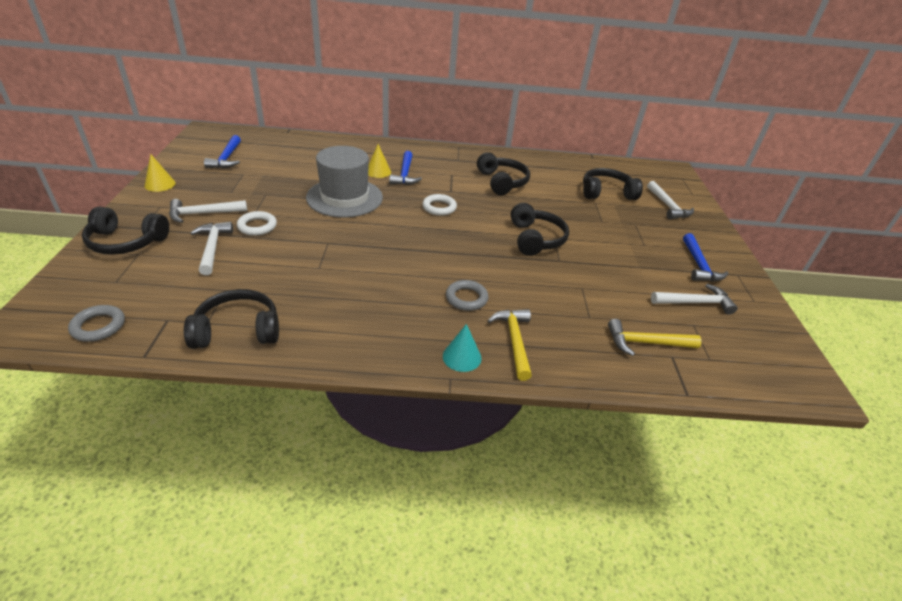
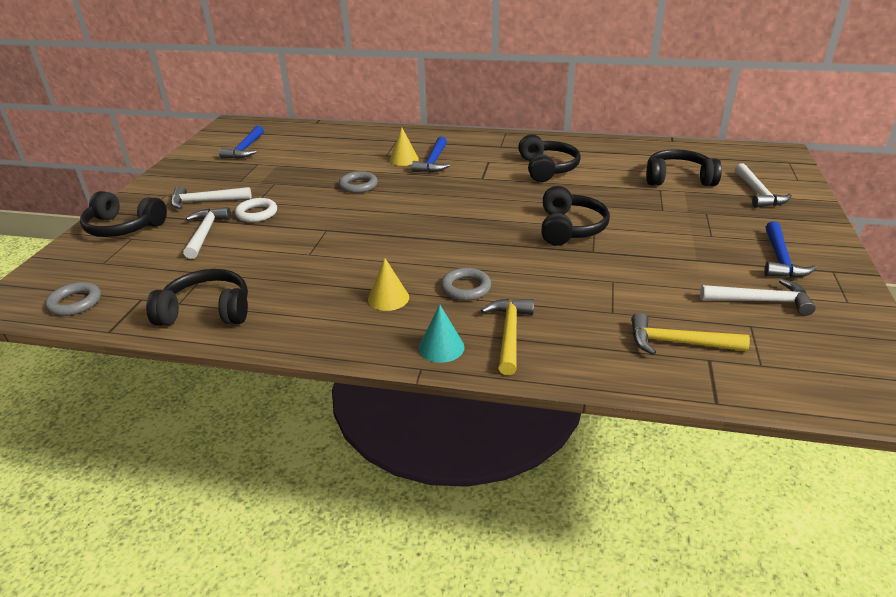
camera: 15 degrees right, 5 degrees down
yellow cone [144,154,176,192] -> yellow cone moved to [368,258,409,311]
grey hat [306,146,383,218] -> grey ring [339,171,378,193]
white ring [422,194,457,216] -> none

